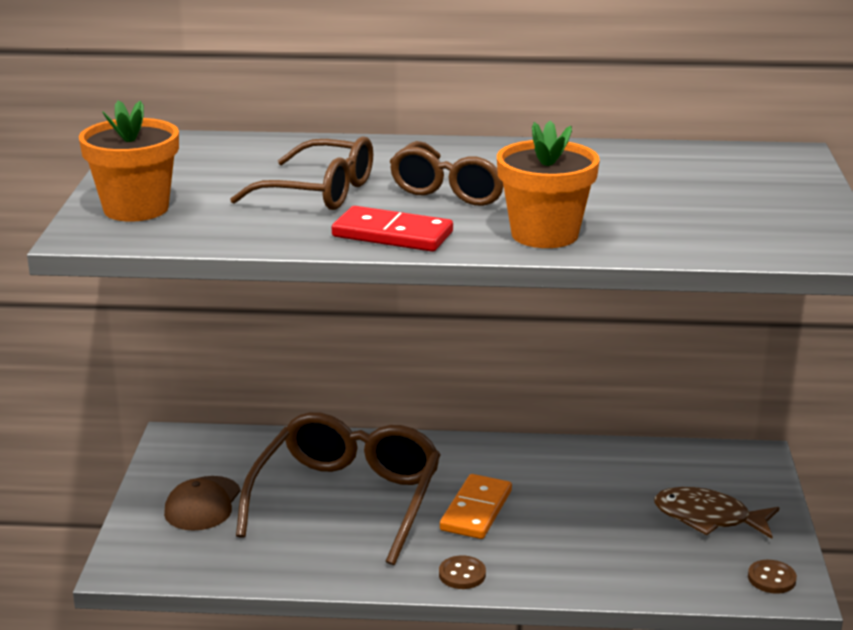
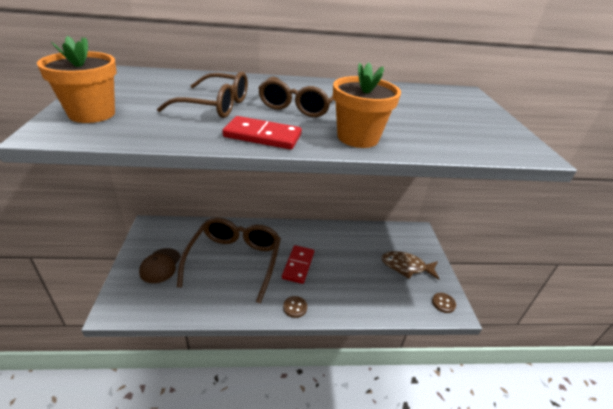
camera: 10 degrees left, 10 degrees up
orange domino [440,474,512,539] -> red domino [282,245,314,284]

